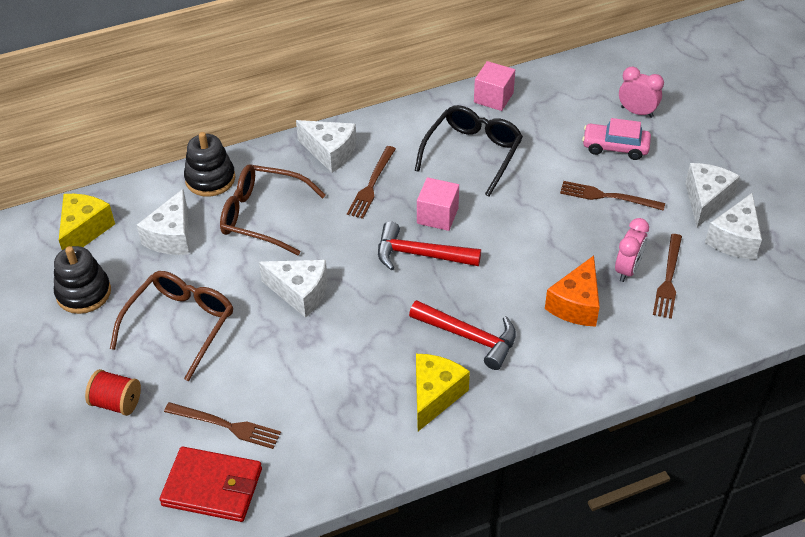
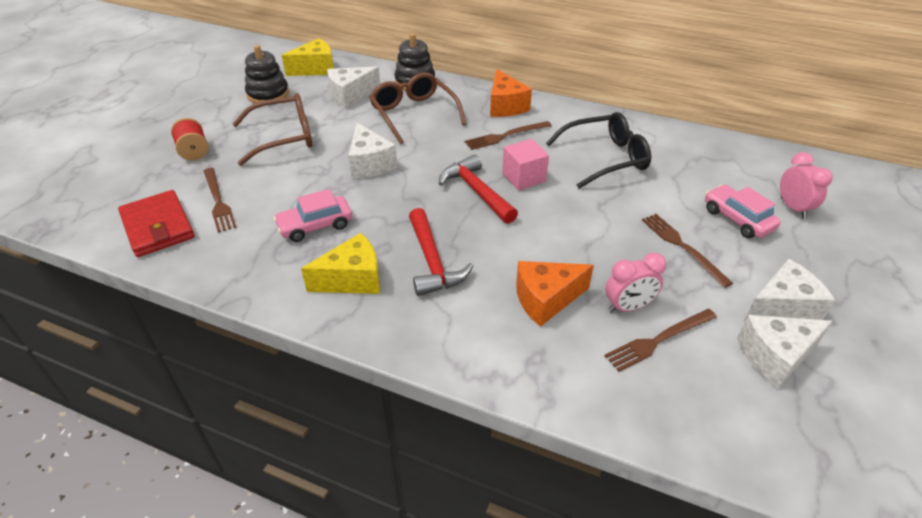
camera: 45 degrees right, 5 degrees down
white cheese [296,120,356,173] -> orange cheese [490,69,532,117]
pink cube [474,61,515,111] -> none
none -> pink car [273,189,352,242]

